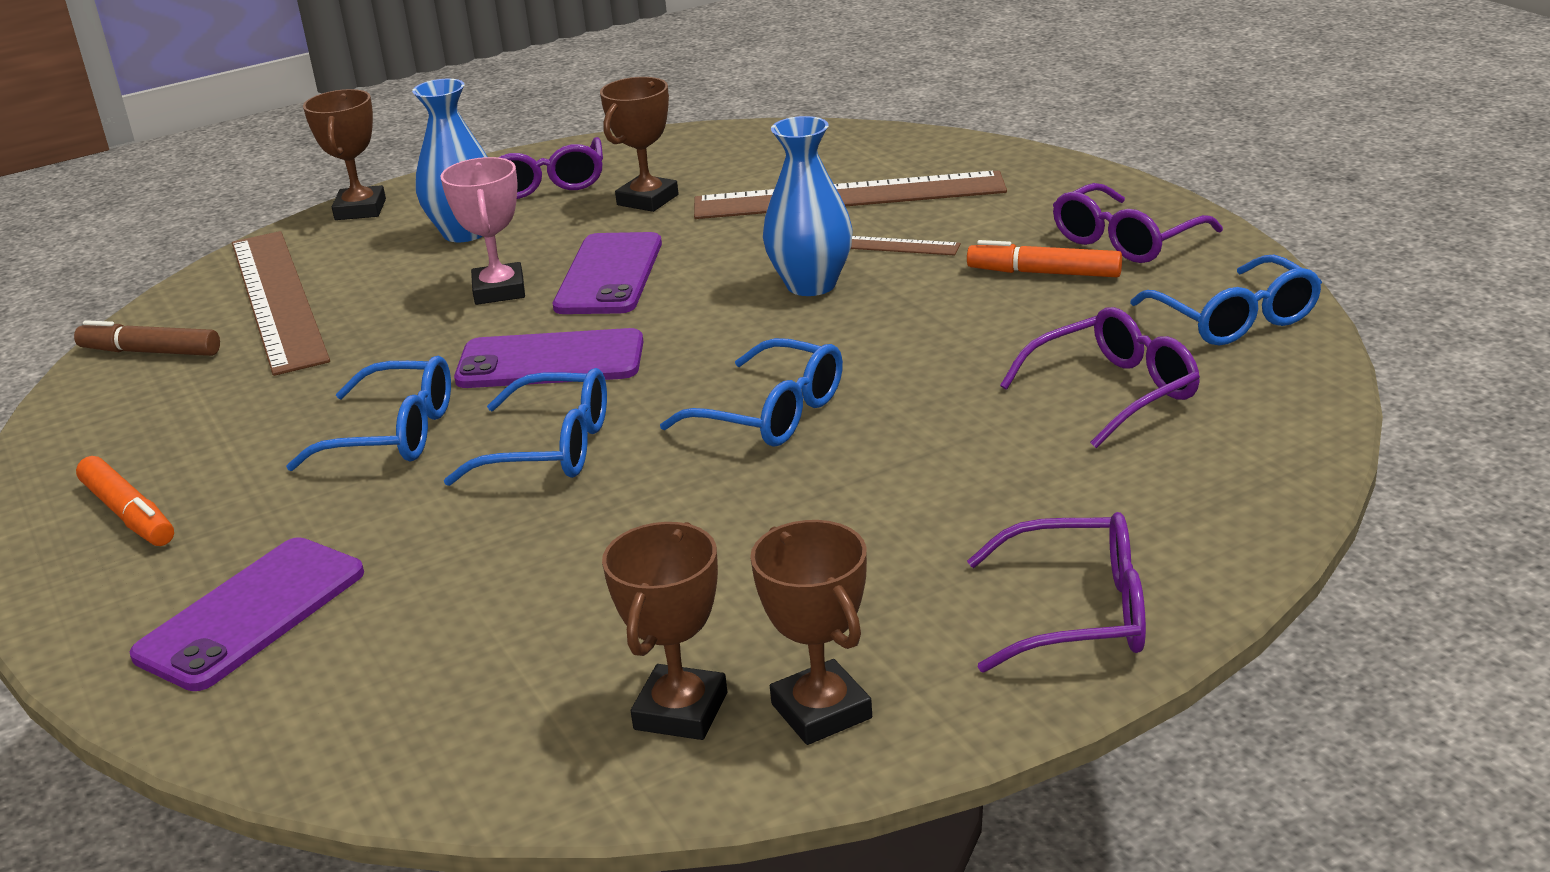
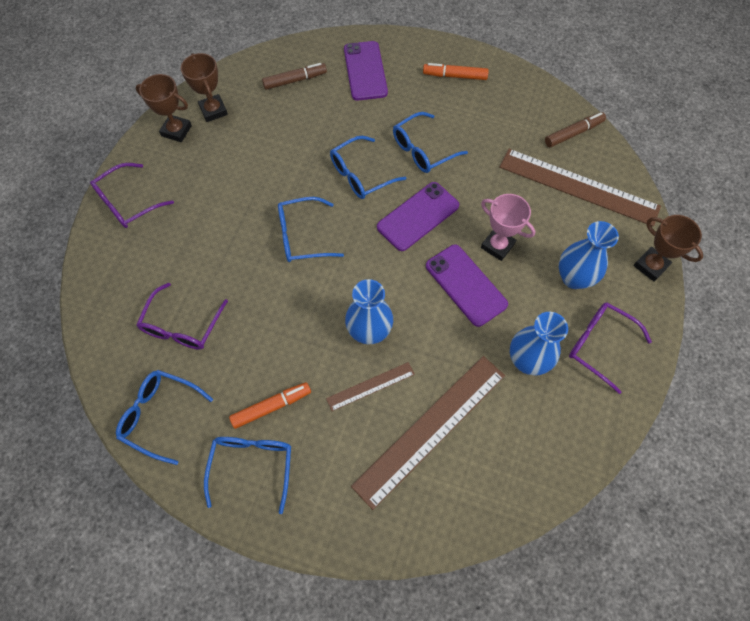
camera: 135 degrees right, 35 degrees up
brown trophy [600,77,679,212] -> blue vase [510,312,568,376]
purple glasses [1053,183,1223,263] -> blue glasses [204,437,291,514]
none -> brown marker [262,63,327,90]

